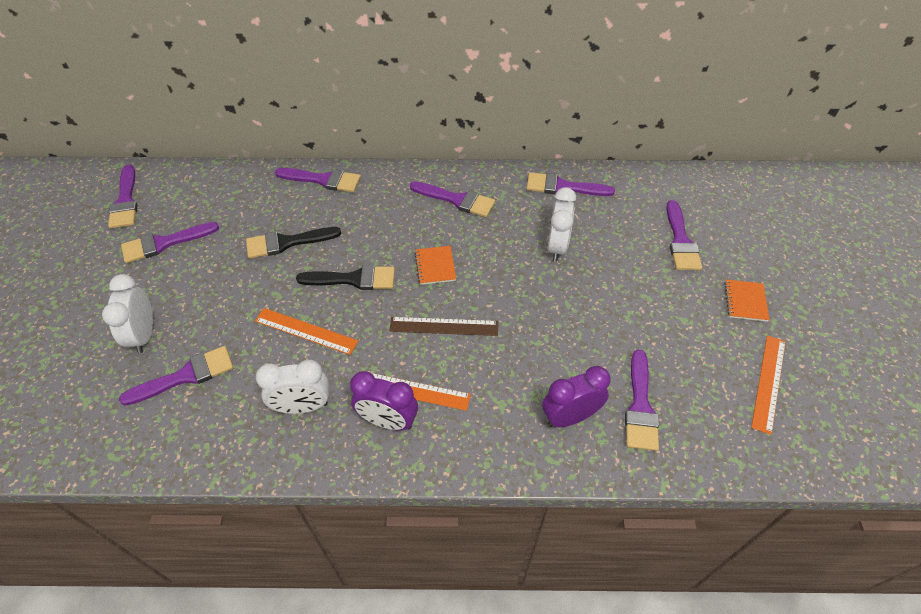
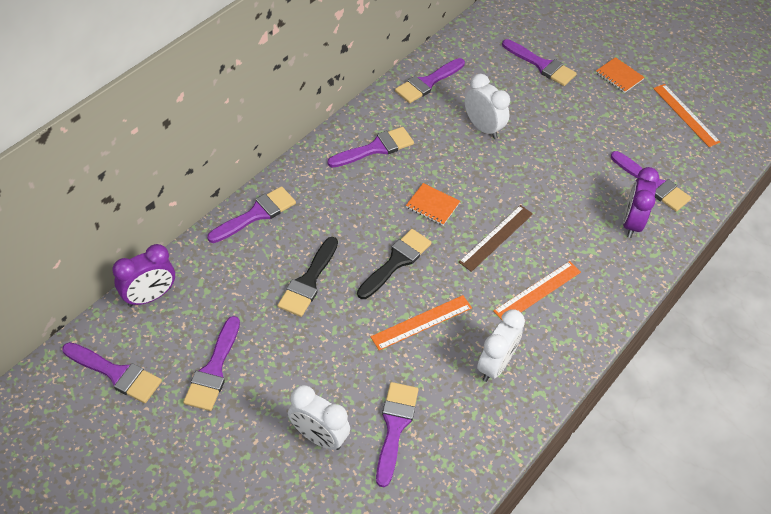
camera: 55 degrees left, 0 degrees up
purple clock [350,371,418,430] -> purple clock moved to [112,244,175,307]

